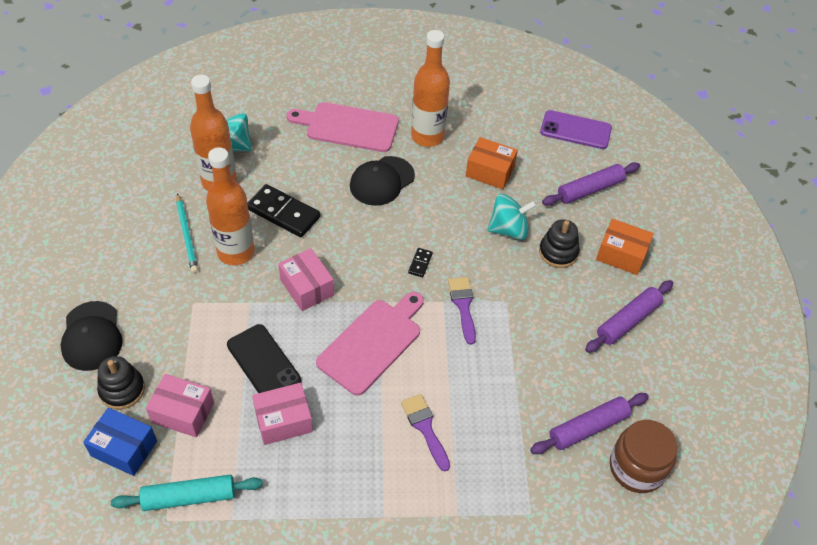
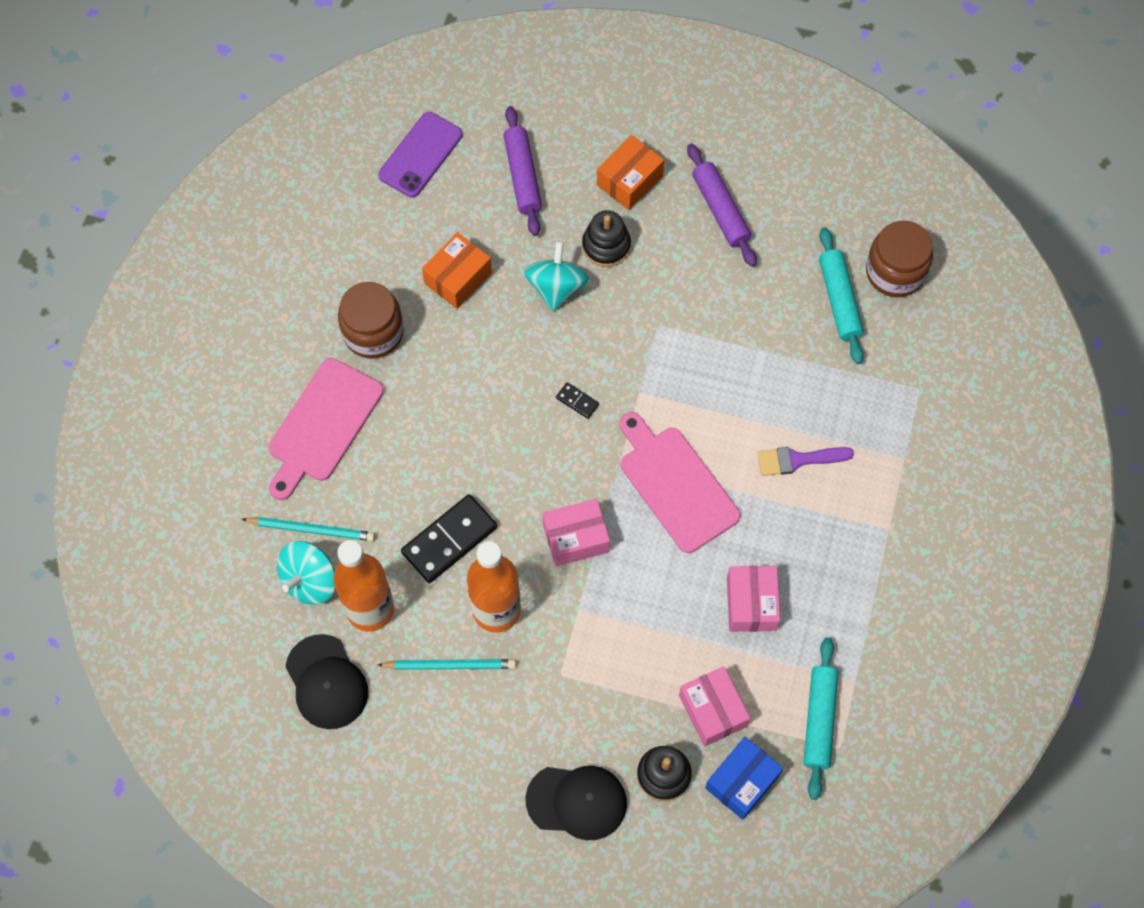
camera: 70 degrees left, 15 degrees up
pink box [146,374,214,437] -> pink box turned 60 degrees counterclockwise [679,667,750,746]
black phone [227,324,301,393] -> none
black cap [350,156,415,206] -> black cap moved to [285,634,368,729]
orange bottle [411,30,450,147] -> brown jar [338,282,404,359]
purple brush [448,277,476,345] -> none
purple rolling pin [530,393,649,454] -> turquoise rolling pin [819,227,864,364]
none -> turquoise pencil [242,517,375,541]

